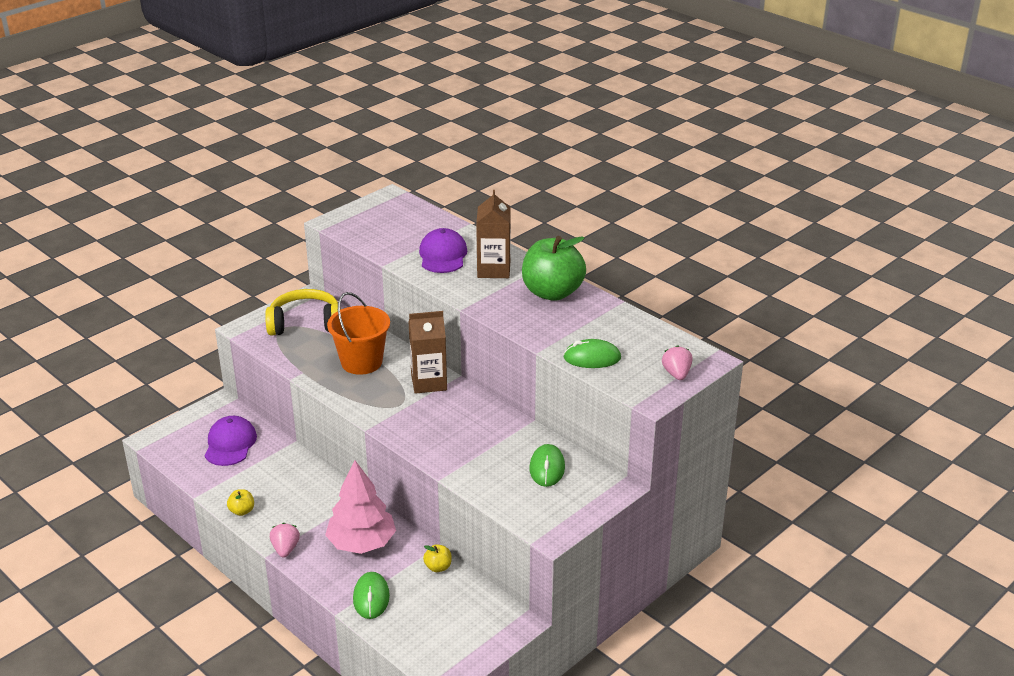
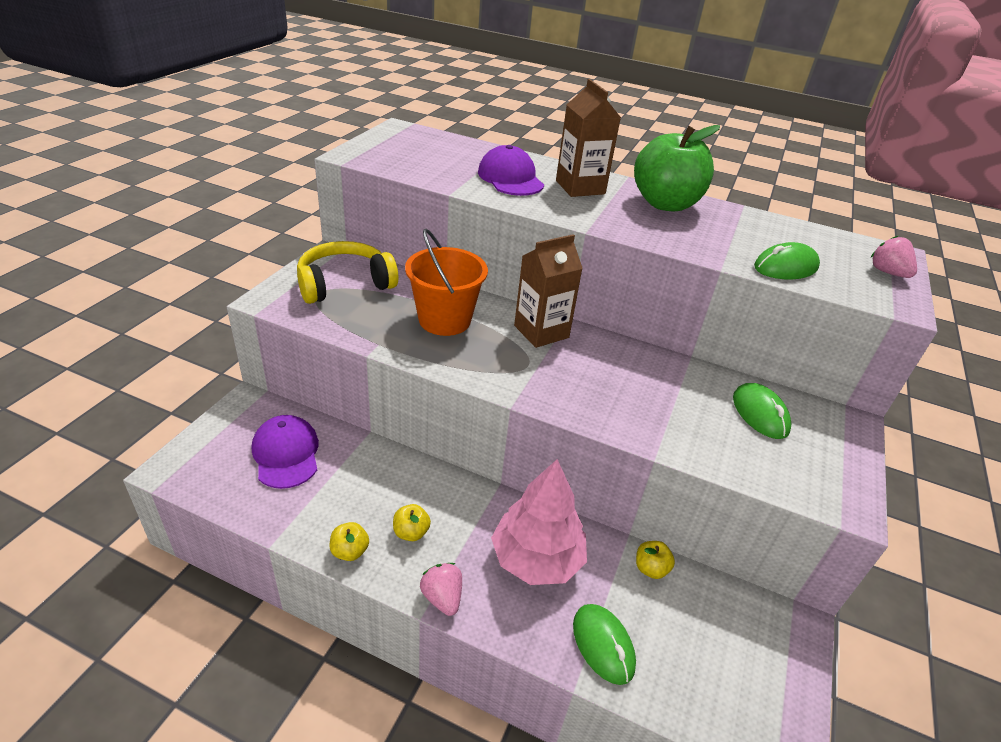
camera: 25 degrees left, 5 degrees up
none -> yellow apple [393,504,431,541]

